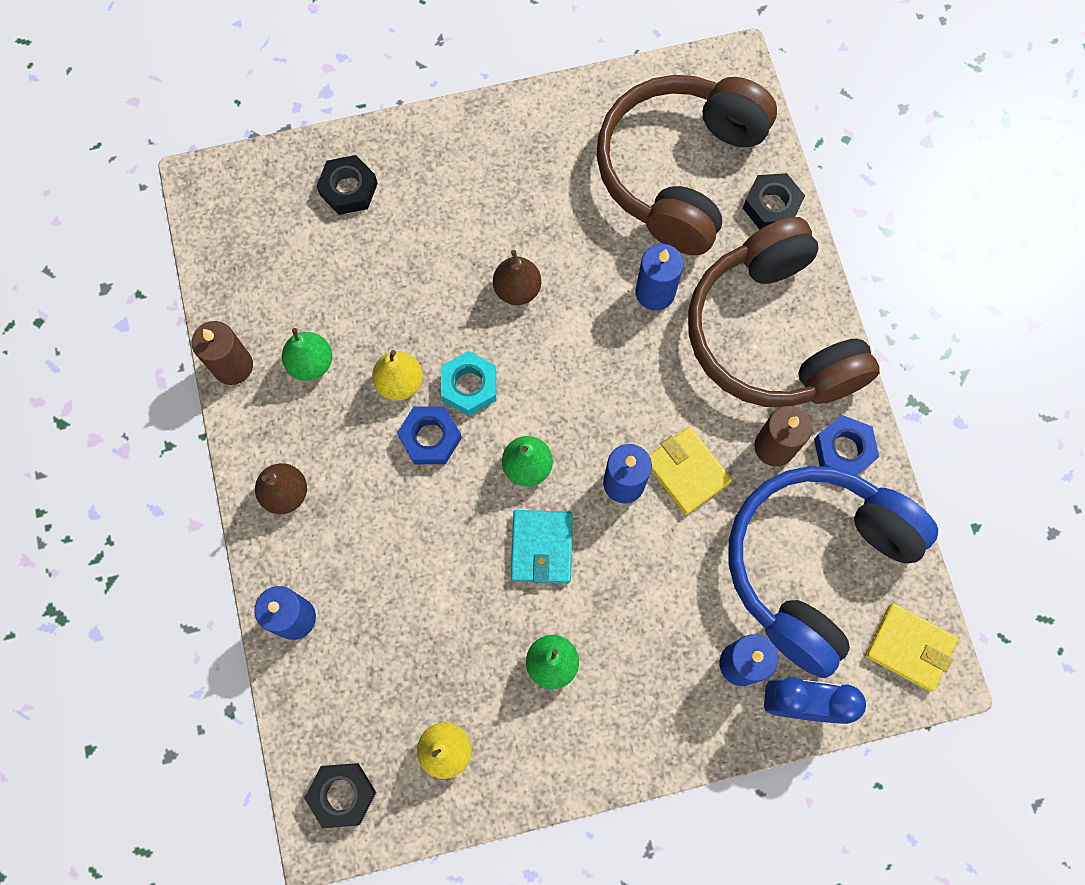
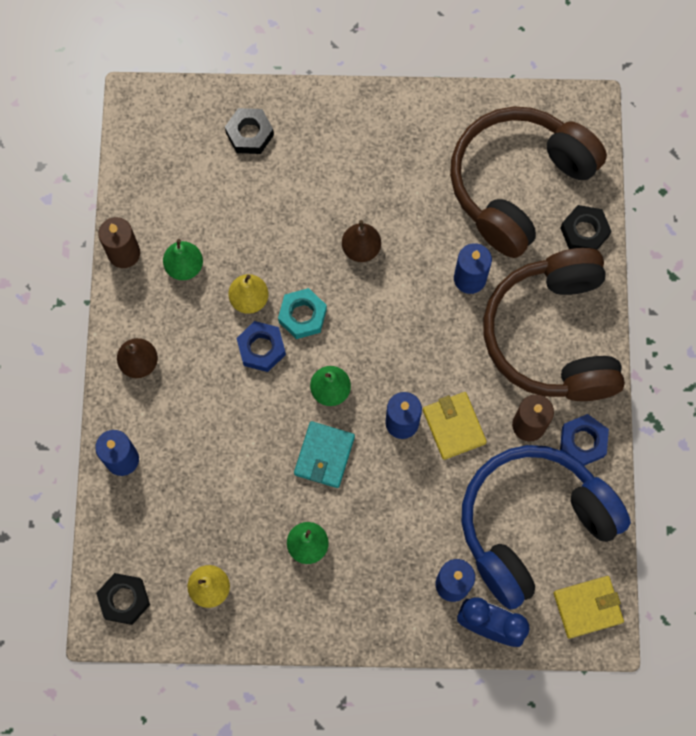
camera: 15 degrees right, 0 degrees up
yellow wallet [866,603,958,692] -> yellow wallet turned 60 degrees counterclockwise [554,576,624,639]

